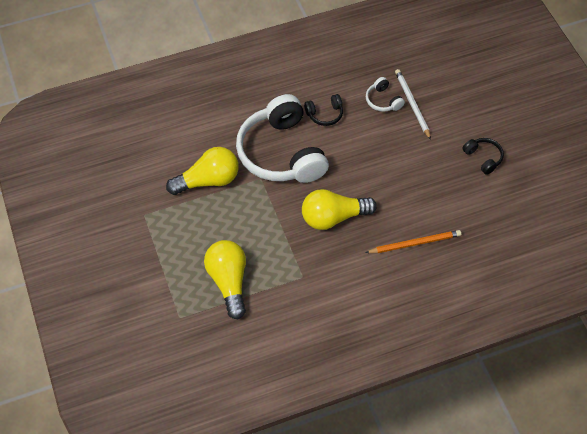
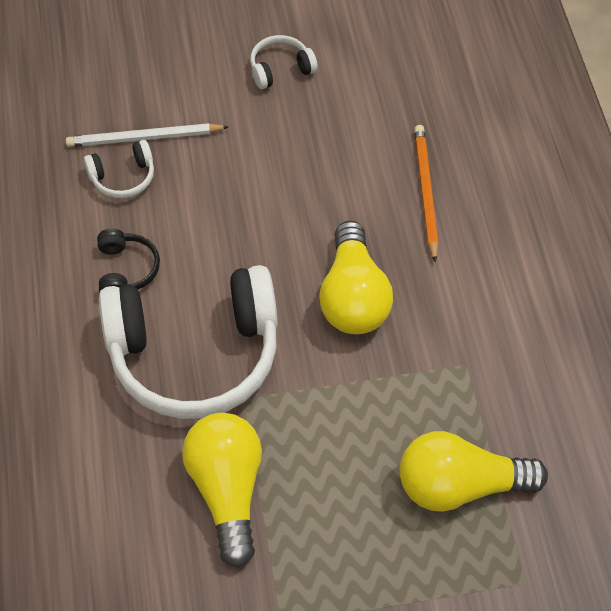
camera: 80 degrees left, 0 degrees up
black headphones [462,138,504,175] -> white headphones [250,35,318,89]

